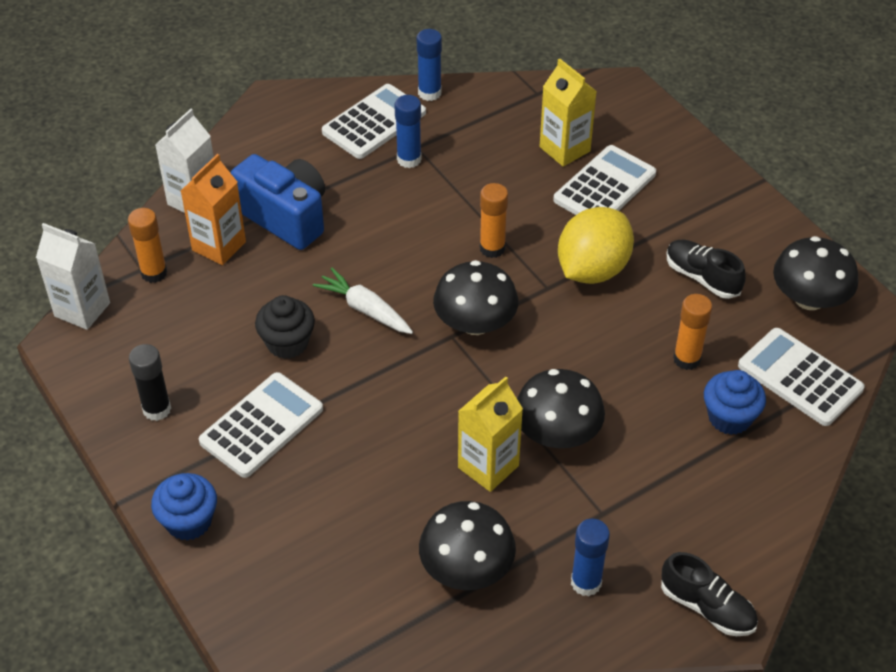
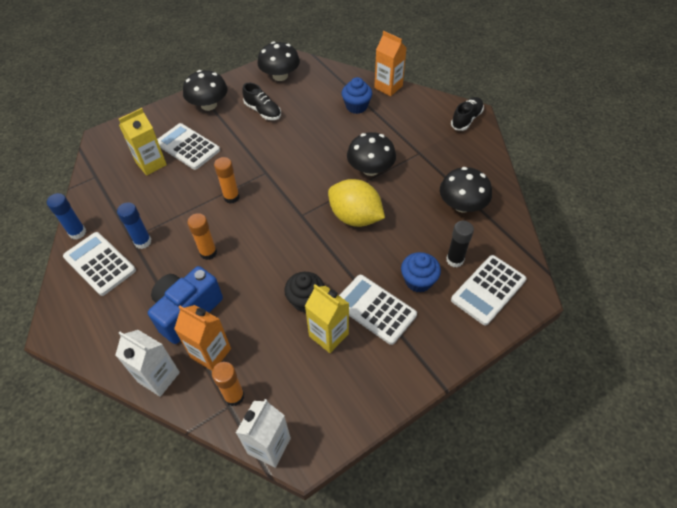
camera: 90 degrees left, 5 degrees up
black glue stick [129,344,171,421] -> black glue stick moved to [446,221,474,267]
blue cupcake [151,473,217,541] -> blue cupcake moved to [401,252,441,293]
white carrot [313,268,413,334] -> none
black mushroom [433,260,518,335] -> black mushroom moved to [183,70,228,111]
yellow carton [458,376,523,492] -> yellow carton moved to [305,284,349,353]
yellow lemon [558,207,634,284] -> yellow lemon moved to [328,179,385,227]
blue glue stick [571,519,610,596] -> none
black shoe [667,240,746,299] -> black shoe turned 90 degrees counterclockwise [242,83,281,120]
orange glue stick [673,294,712,370] -> orange glue stick moved to [187,213,217,260]
white calculator [738,328,865,426] -> white calculator moved to [451,255,526,325]
none -> orange carton [374,31,407,96]

